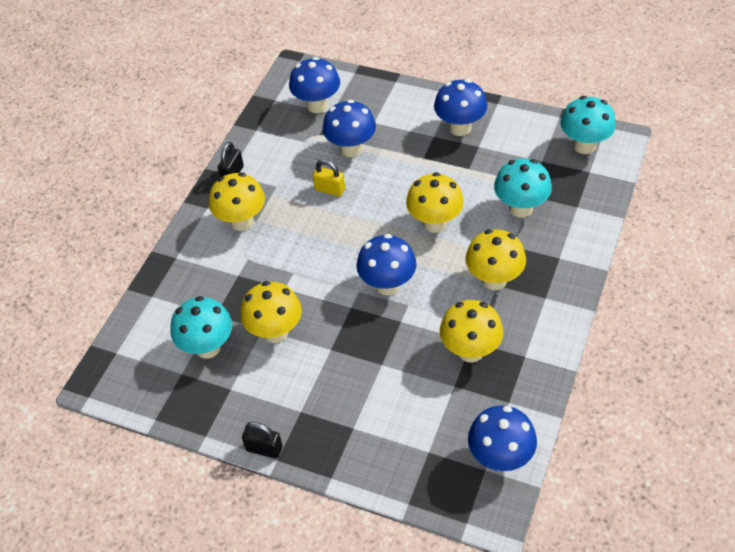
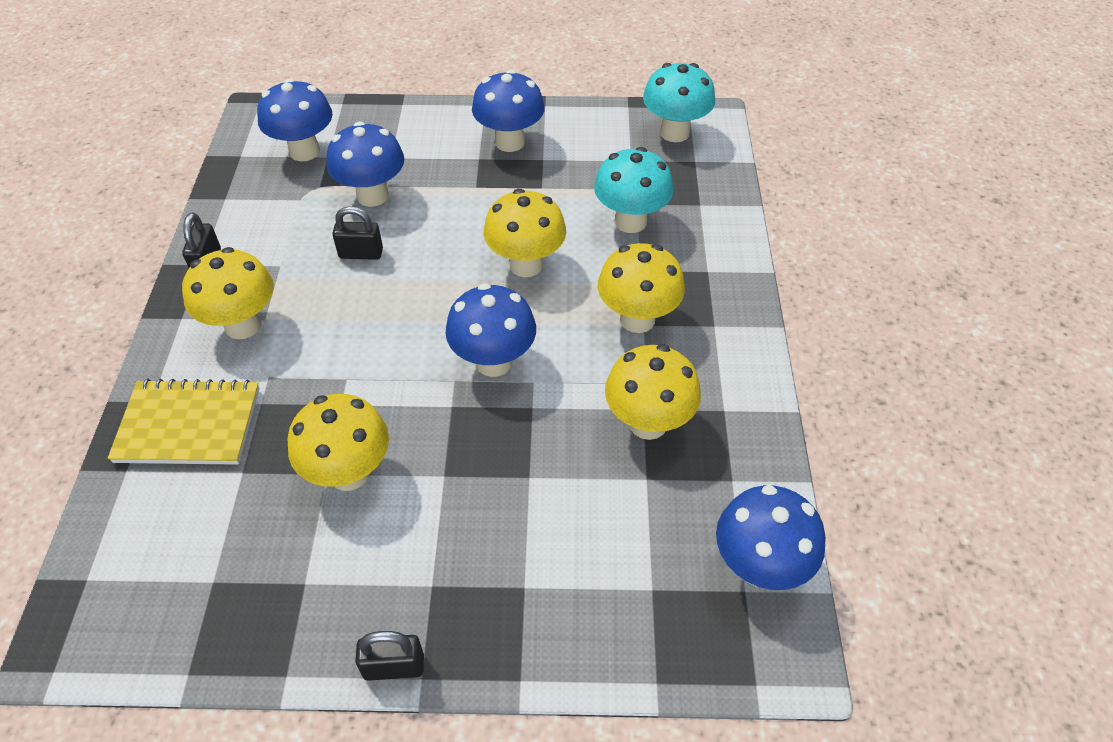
camera: 25 degrees left, 0 degrees up
turquoise mushroom [170,296,232,359] -> none
yellow padlock [312,159,345,197] -> black padlock [332,206,383,260]
none -> yellow notebook [108,378,259,465]

